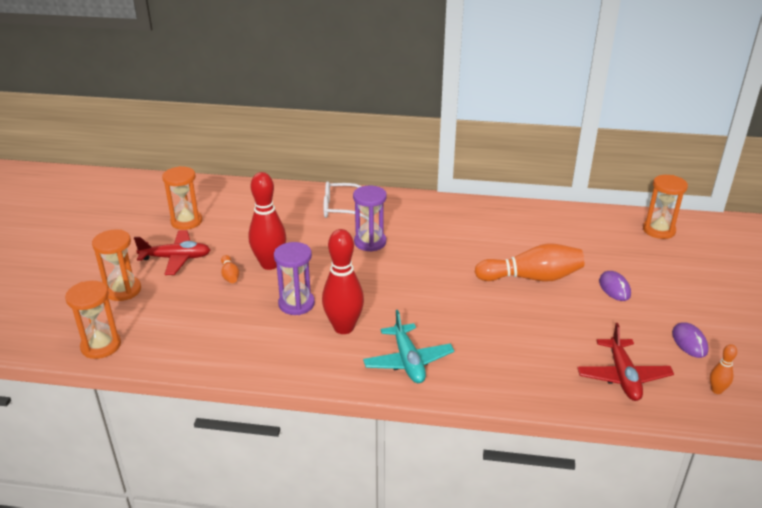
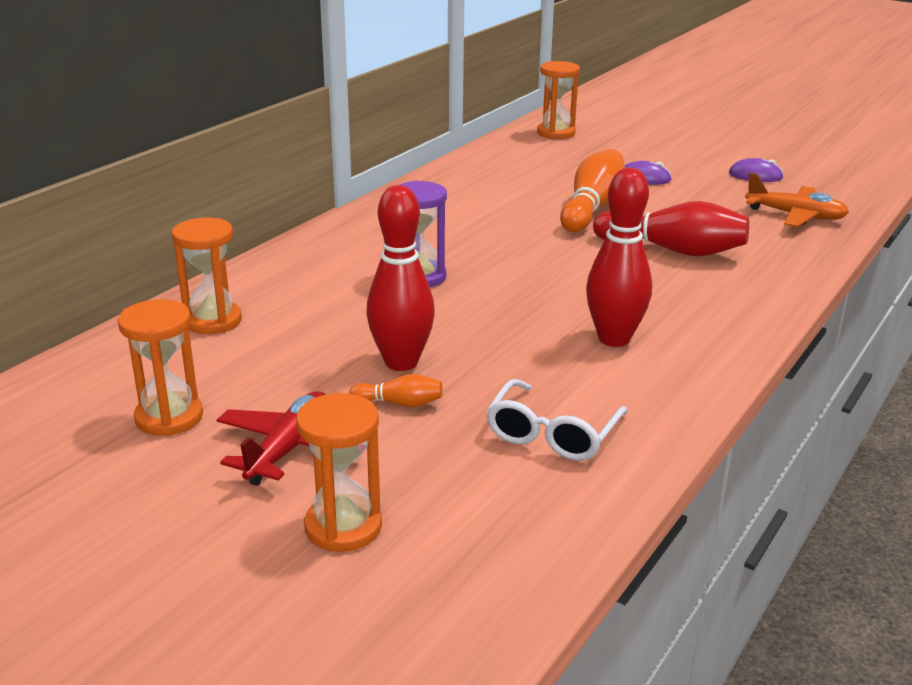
camera: 65 degrees left, 5 degrees down
orange hourglass [65,281,121,359] -> orange hourglass moved to [172,218,242,334]
purple hourglass [274,242,315,315] -> none
white glasses [324,181,368,220] -> white glasses moved to [486,379,627,461]
turquoise plane [363,310,454,383] -> none
red plane [577,323,674,401] -> orange plane [745,173,849,227]
orange bowling pin [710,344,737,394] -> none
none -> red bowling pin [593,201,749,257]

